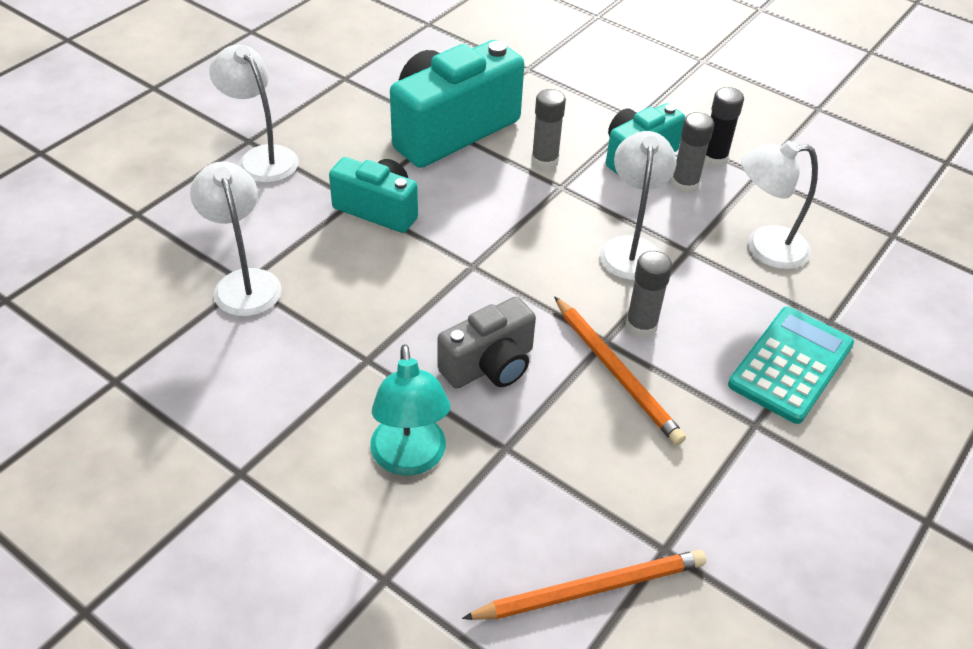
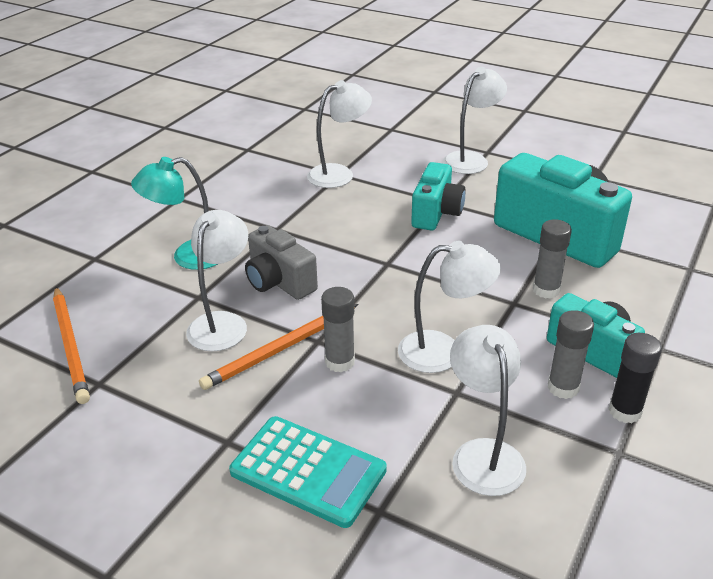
camera: 85 degrees right, 10 degrees down
none -> white lamp [186,210,248,351]

